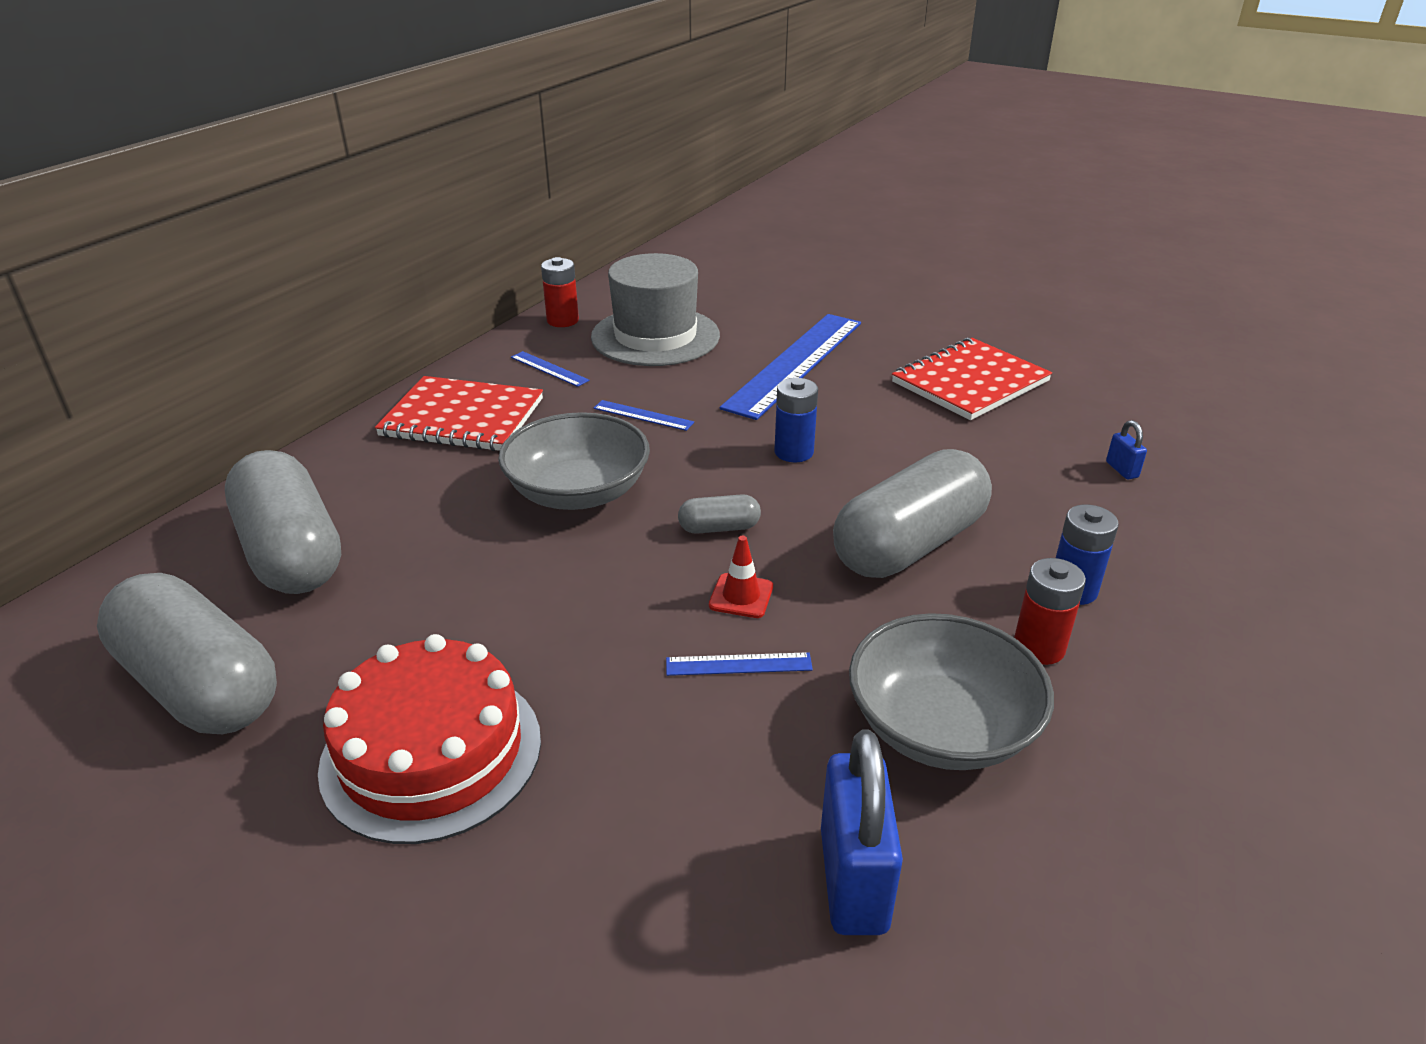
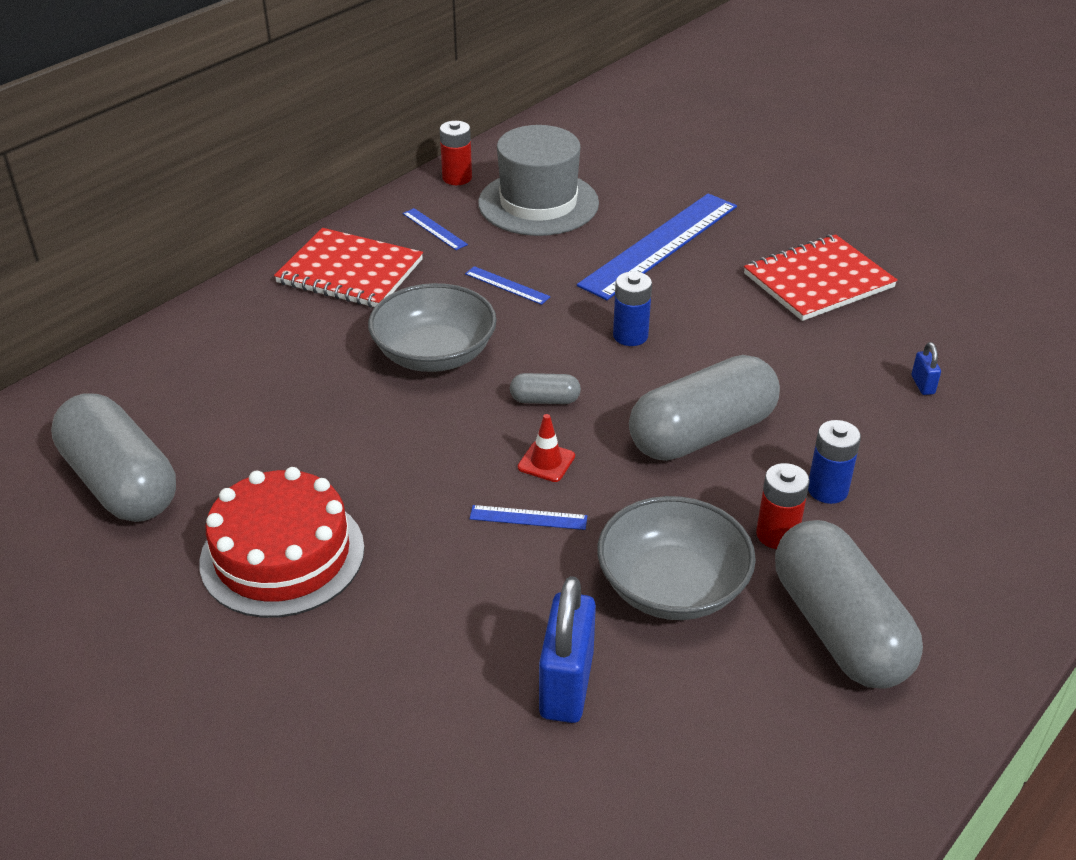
camera: 10 degrees right, 5 degrees up
grey capsule [225,450,341,594] -> grey capsule moved to [775,520,923,689]

